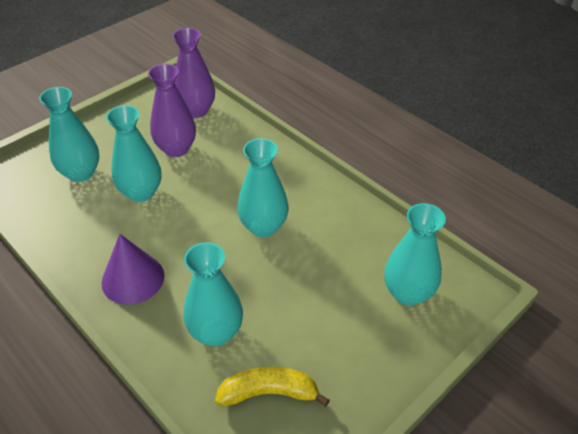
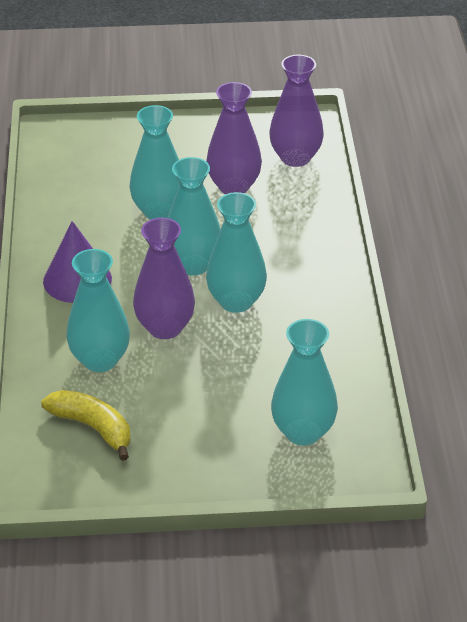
camera: 40 degrees right, 5 degrees down
turquoise vase [39,87,99,182] -> turquoise vase moved to [168,157,220,276]
none -> purple vase [133,218,195,339]

